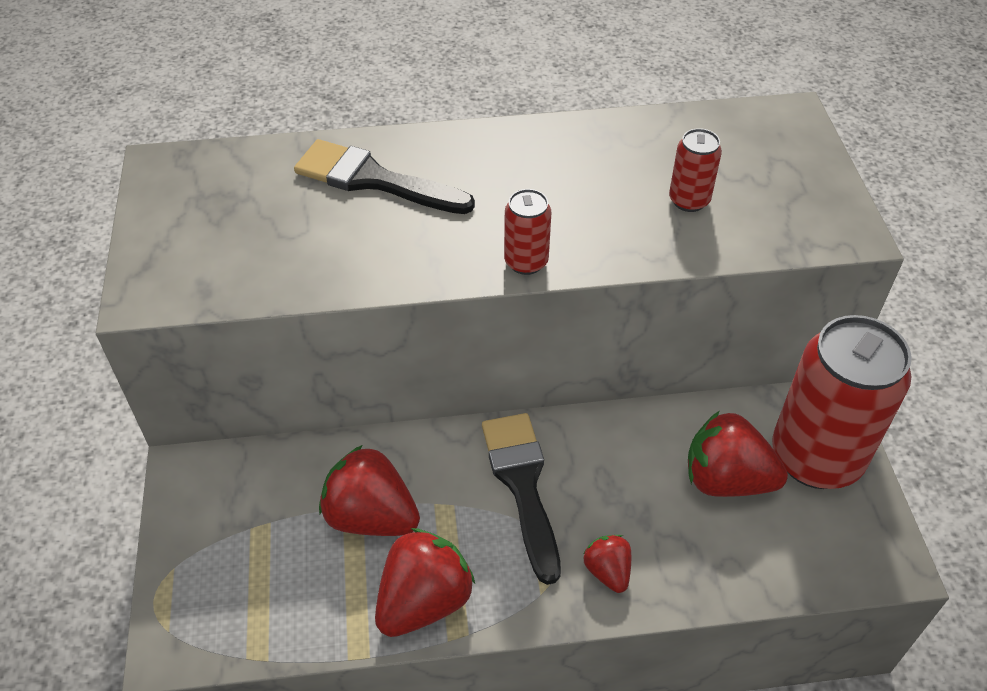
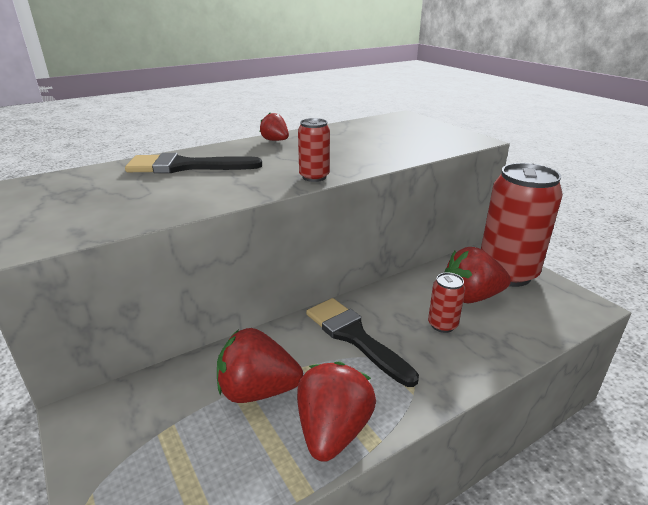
camera: 25 degrees left, 20 degrees down
red strawberry [583,535,631,593] -> red strawberry moved to [260,113,289,141]
red can [669,128,722,212] -> red can moved to [428,272,465,333]

